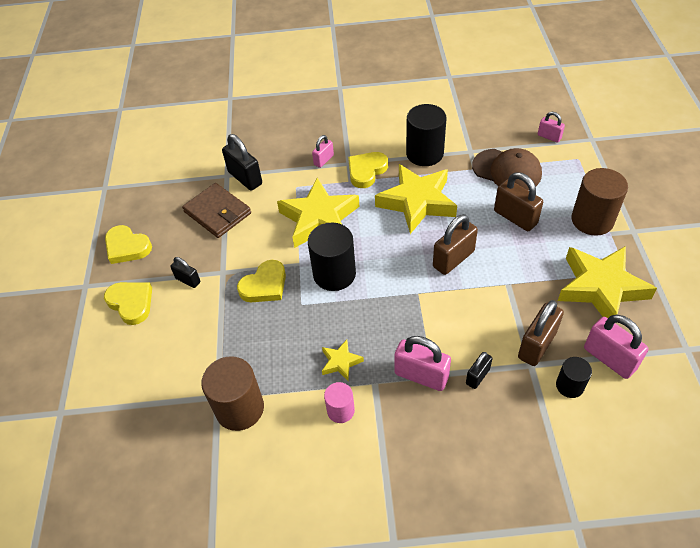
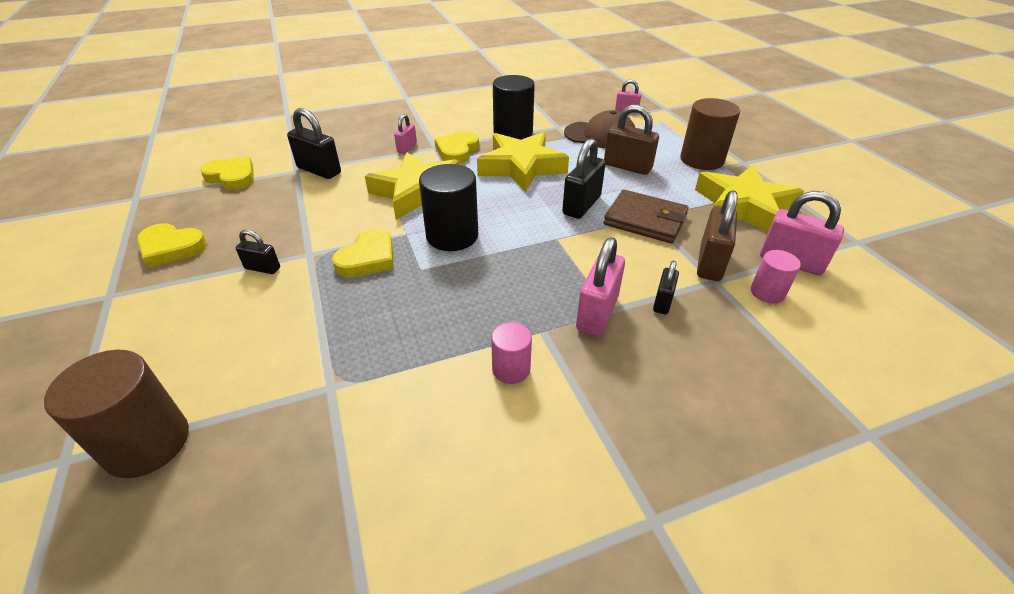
camera: 20 degrees left, 10 degrees down
yellow heart [104,282,152,325] -> yellow heart moved to [200,157,254,190]
brown wallet [182,183,251,238] -> brown wallet moved to [604,190,689,243]
brown cylinder [201,356,264,431] -> brown cylinder moved to [44,349,189,478]
yellow star [322,340,364,381] -> none
pink padlock [395,336,451,391] -> pink padlock turned 75 degrees counterclockwise [576,237,625,336]
brown padlock [433,214,478,275] -> black padlock [562,138,606,219]
black cylinder [556,357,592,398] -> pink cylinder [751,250,801,304]

